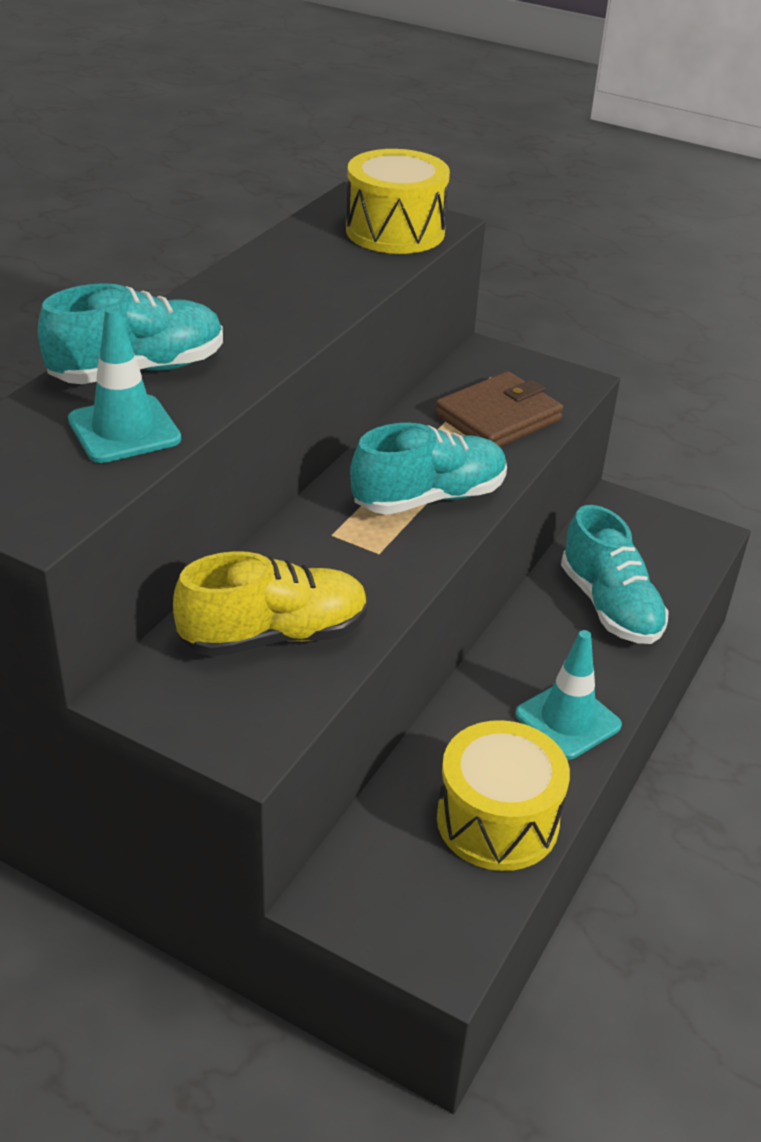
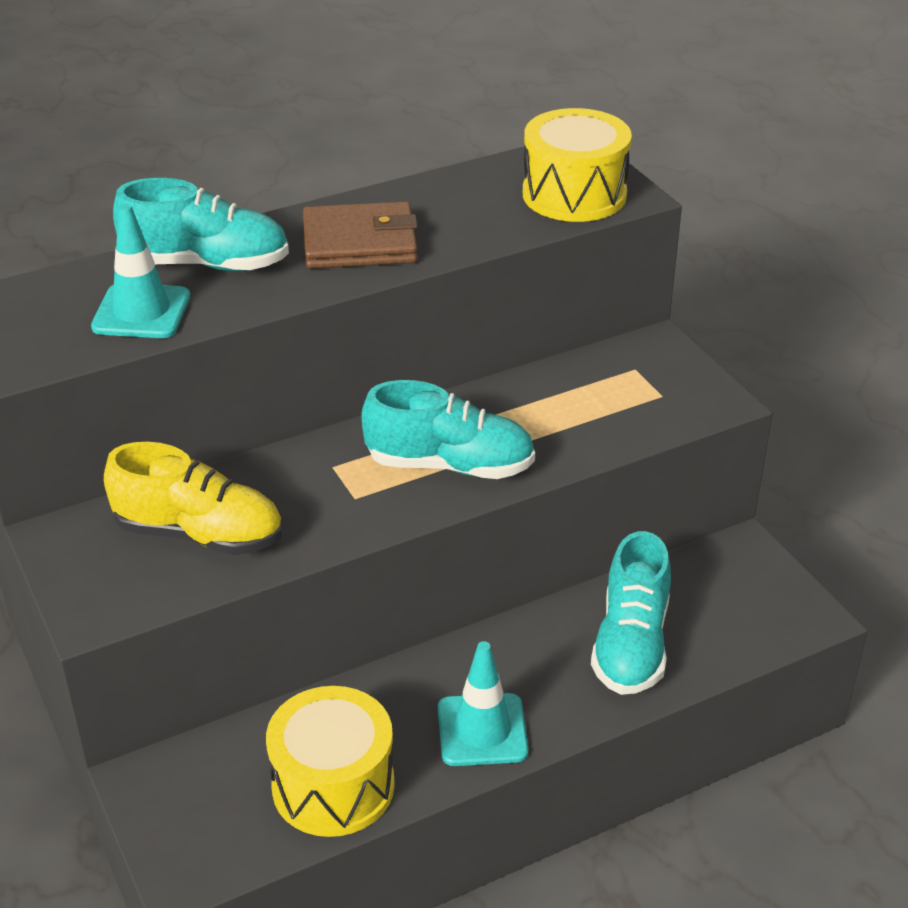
camera: 35 degrees right, 0 degrees up
brown wallet [435,371,564,447] -> brown wallet moved to [303,201,418,269]

